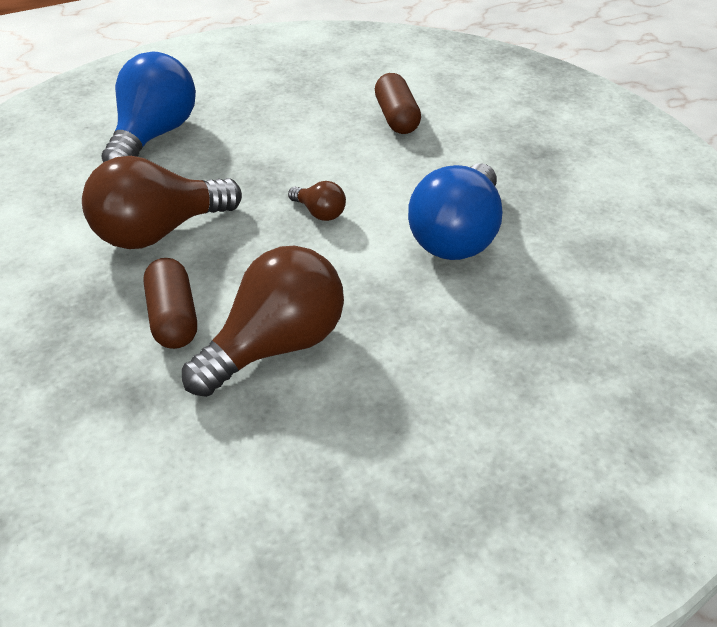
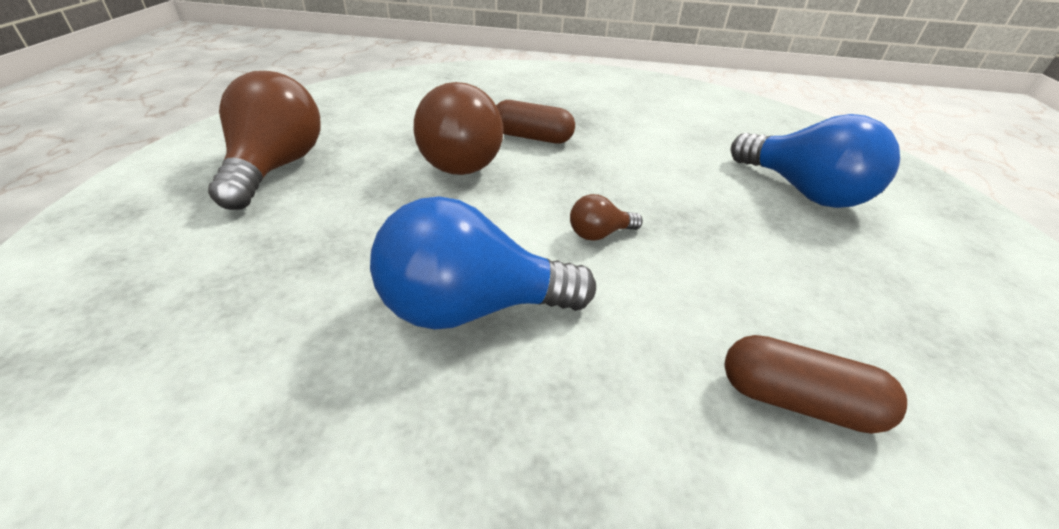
camera: 120 degrees right, 5 degrees down
brown light bulb [82,156,242,249] -> brown light bulb moved to [208,71,321,210]
blue light bulb [408,163,502,260] -> blue light bulb turned 60 degrees counterclockwise [370,196,596,330]

